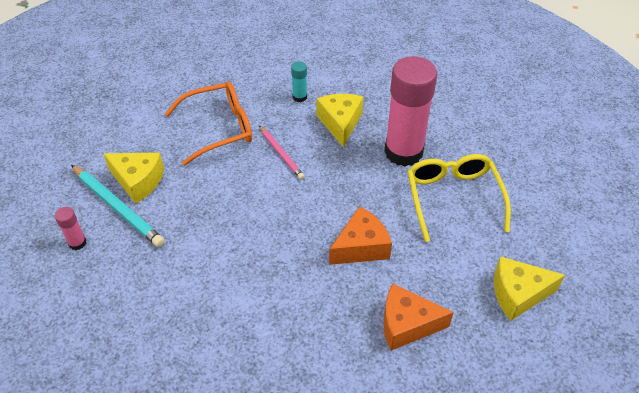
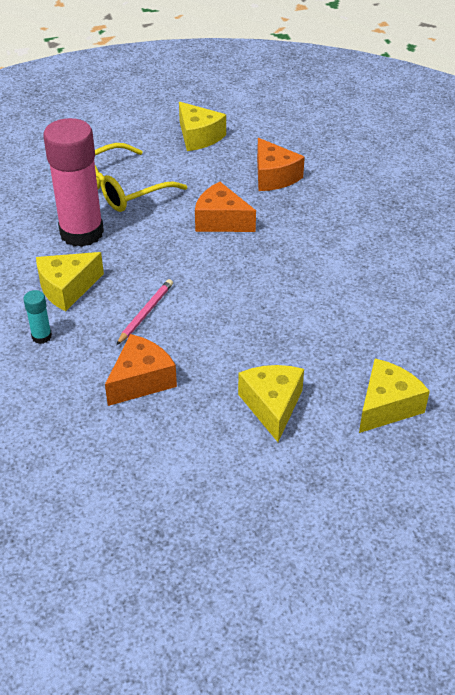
camera: 120 degrees left, 5 degrees down
pink glue stick [55,207,86,250] -> yellow cheese [359,359,430,433]
turquoise pencil [71,165,165,247] -> none
orange glasses [165,81,252,166] -> orange cheese [105,334,177,406]

